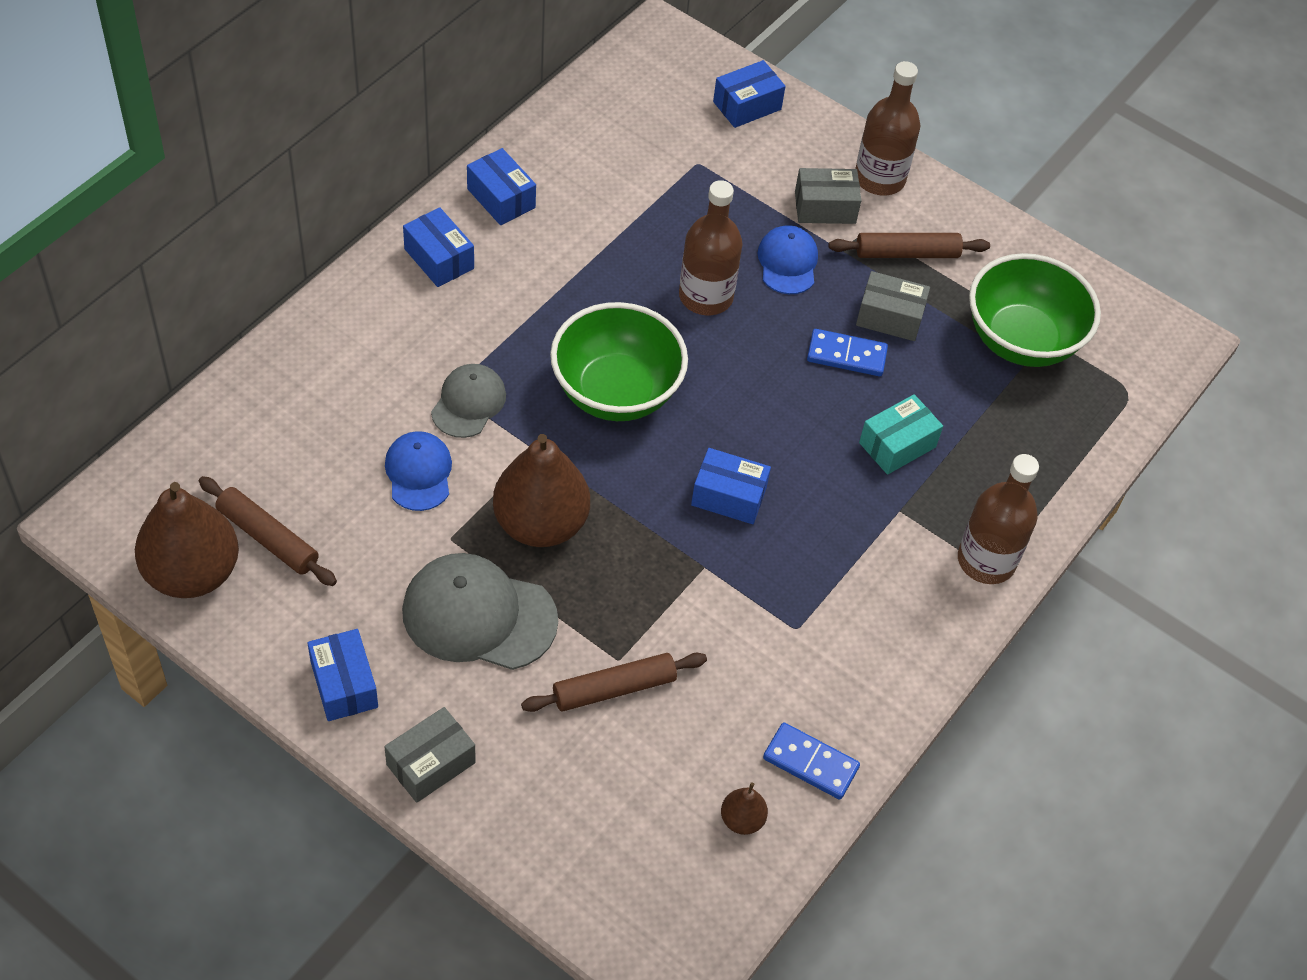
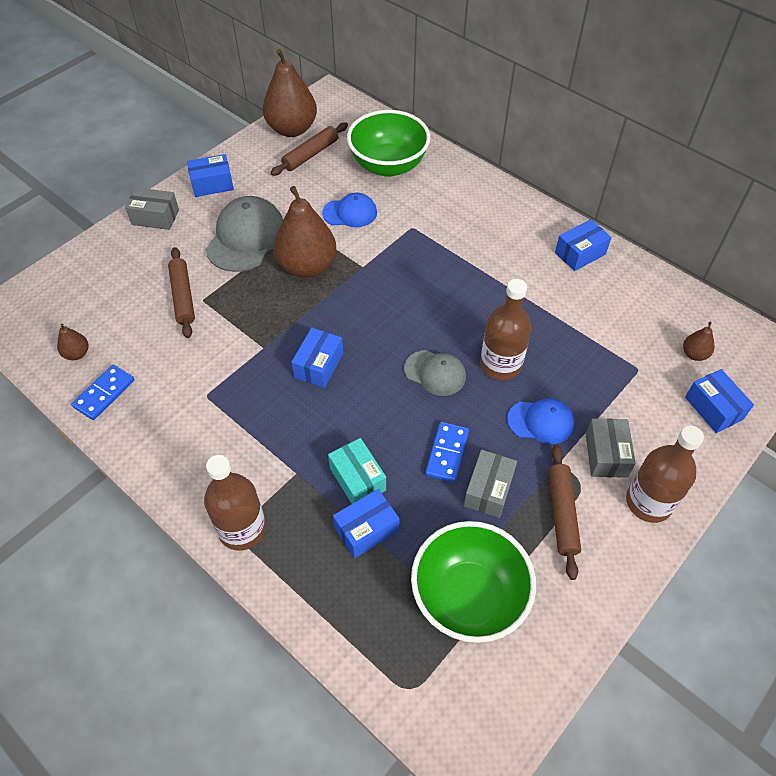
camera: 100 degrees right, 0 degrees up
grey box [384,707,476,803] -> grey box turned 45 degrees counterclockwise [125,187,179,230]
blue box [403,207,474,287] -> blue box moved to [333,489,400,558]
grey cap [431,364,506,438] -> grey cap moved to [404,350,466,396]
green bowl [550,302,688,421] -> green bowl moved to [347,110,431,177]
none -> brown pear [683,322,714,361]

